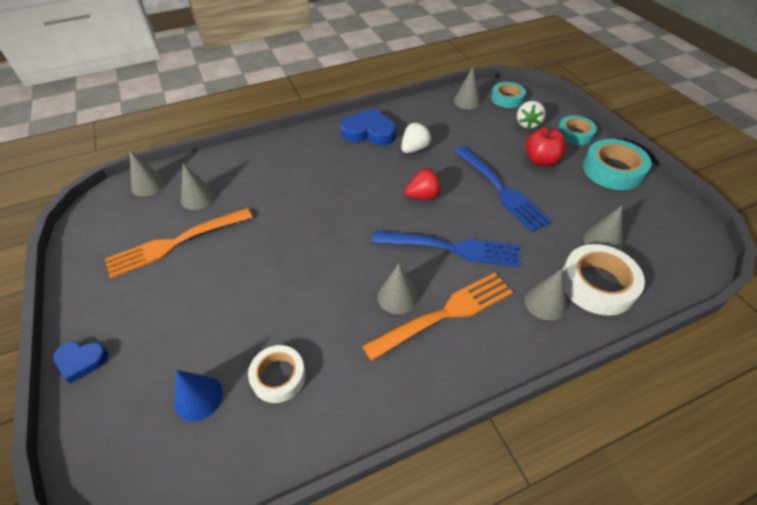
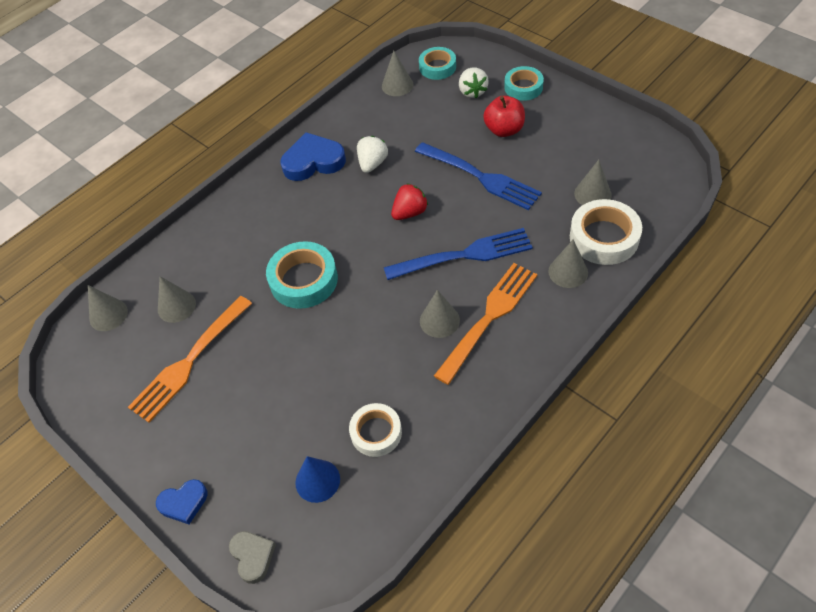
camera: 20 degrees left, 5 degrees up
turquoise tape [583,139,652,190] -> turquoise tape moved to [266,241,338,309]
none -> grey heart [229,531,276,584]

